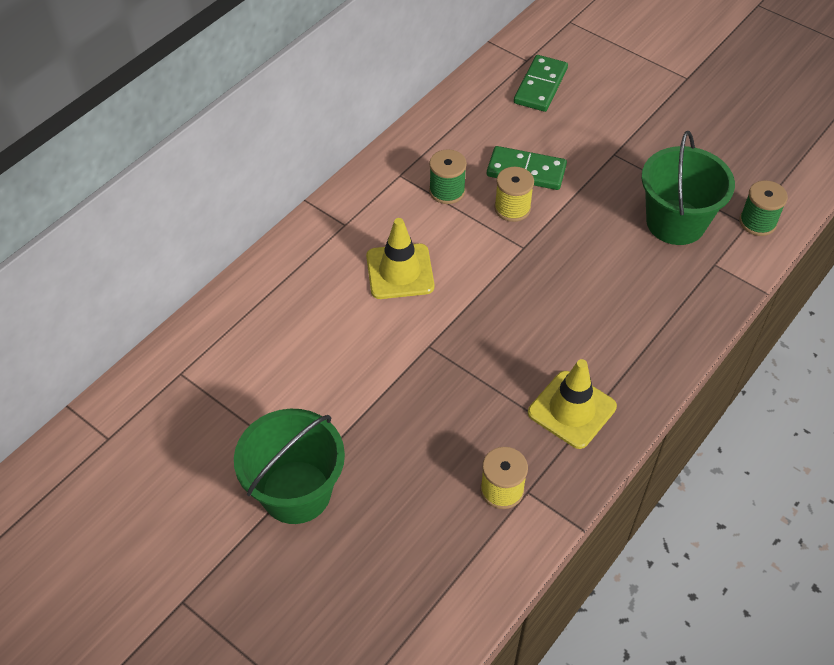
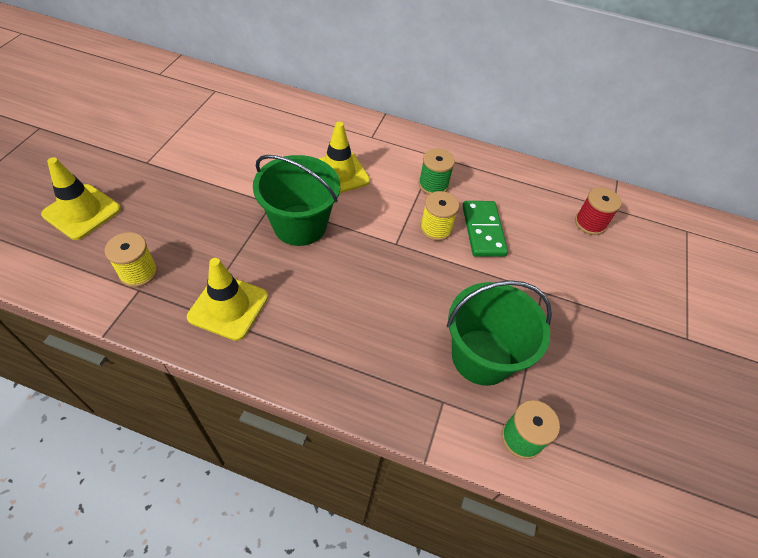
camera: 65 degrees right, 0 degrees up
green bucket [234,409,345,524] -> green bucket moved to [253,155,340,246]
green domino [514,55,568,112] -> red spool [575,187,622,235]
none -> yellow traffic cone [41,157,121,240]

